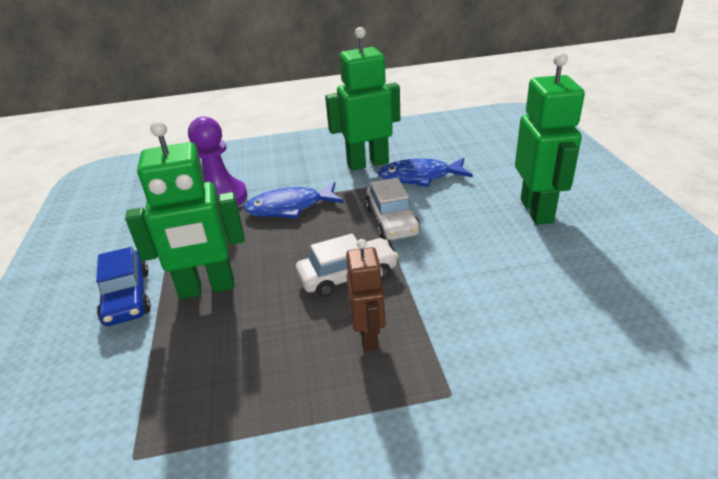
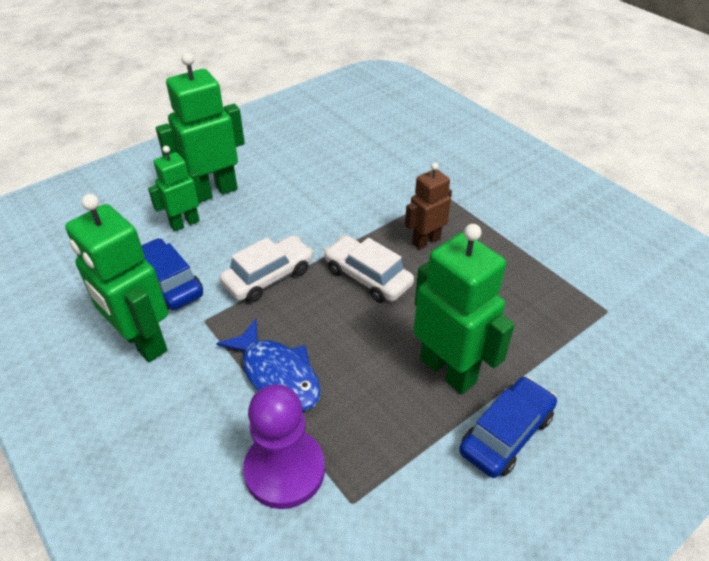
camera: 120 degrees left, 10 degrees up
blue fish [378,158,473,187] -> blue car [141,238,203,310]
none -> green robot [148,146,203,231]

